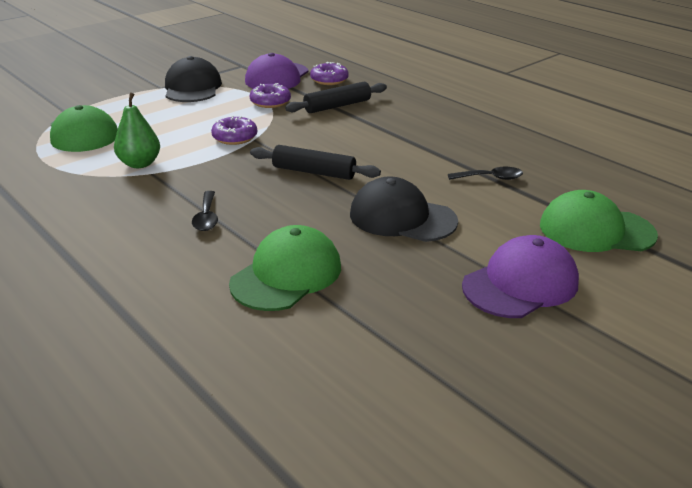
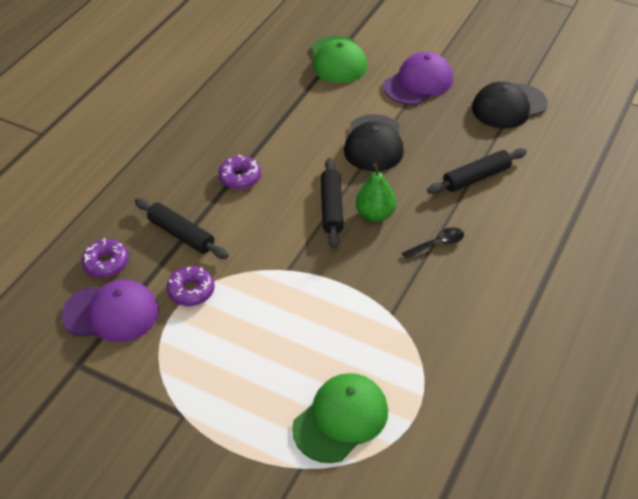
camera: 110 degrees left, 15 degrees up
green pear [114,92,160,168] -> green pear moved to [356,163,396,222]
black cap [165,56,222,102] -> black cap moved to [472,81,548,129]
purple donut [211,115,257,145] -> purple donut moved to [218,155,261,189]
green cap [229,225,341,311] -> black rolling pin [427,148,527,194]
black spoon [448,167,523,180] -> none
purple cap [462,235,579,318] -> purple cap turned 105 degrees clockwise [383,52,453,105]

